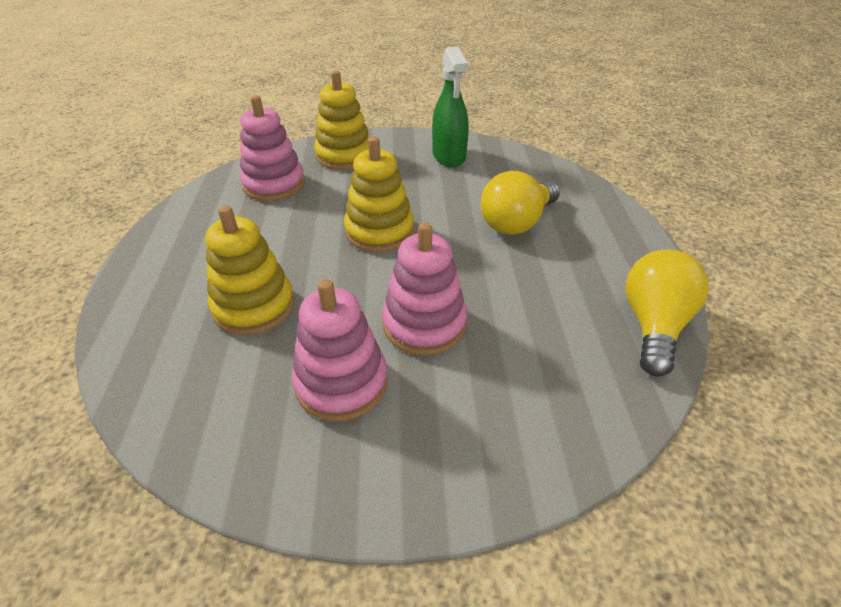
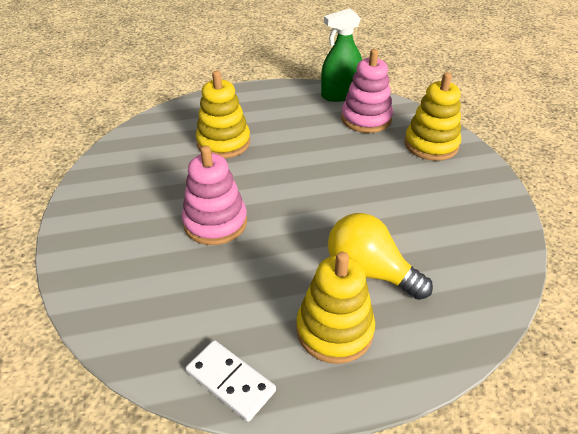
camera: 80 degrees right, 0 degrees up
pink stacking toy [292,279,387,421] -> none
yellow stacking toy [344,137,414,252] -> yellow stacking toy moved to [296,252,375,364]
green spray bottle [432,47,469,167] -> green spray bottle moved to [321,8,362,102]
yellow light bulb [625,250,708,377] -> white domino [186,340,276,422]

